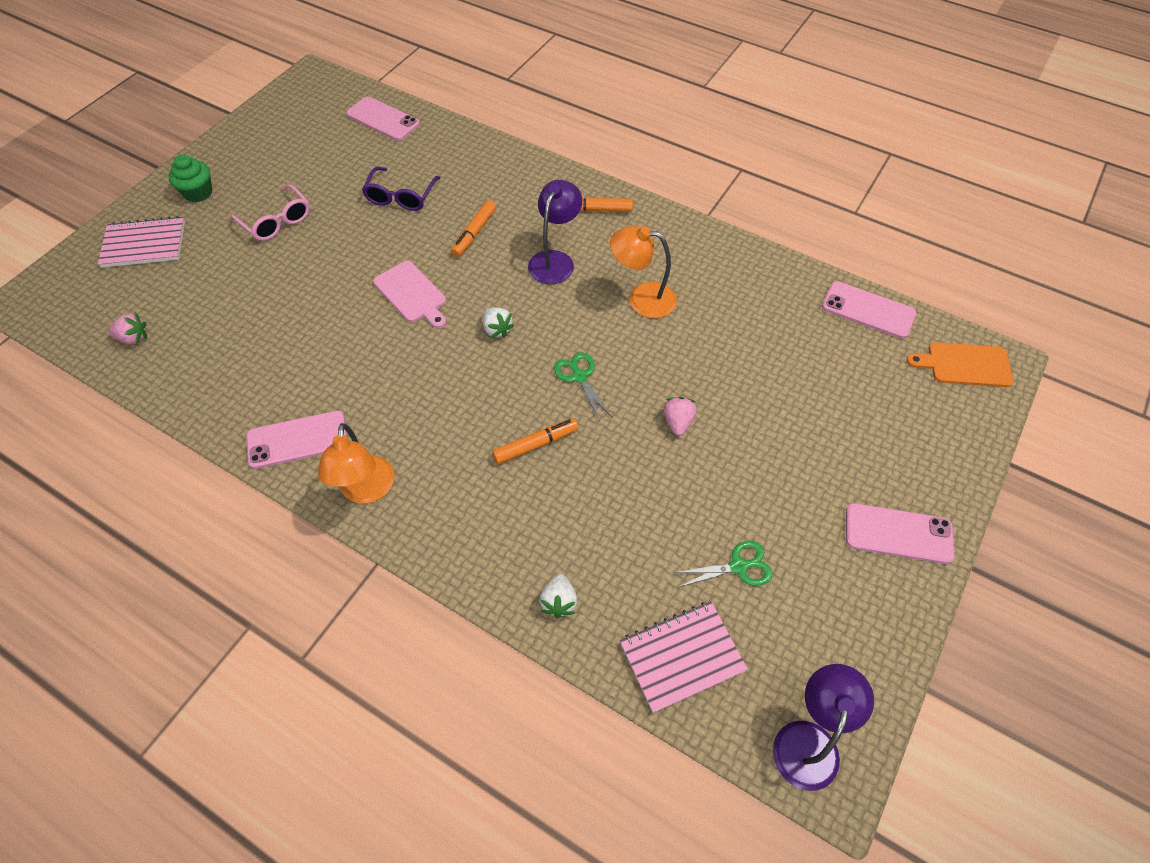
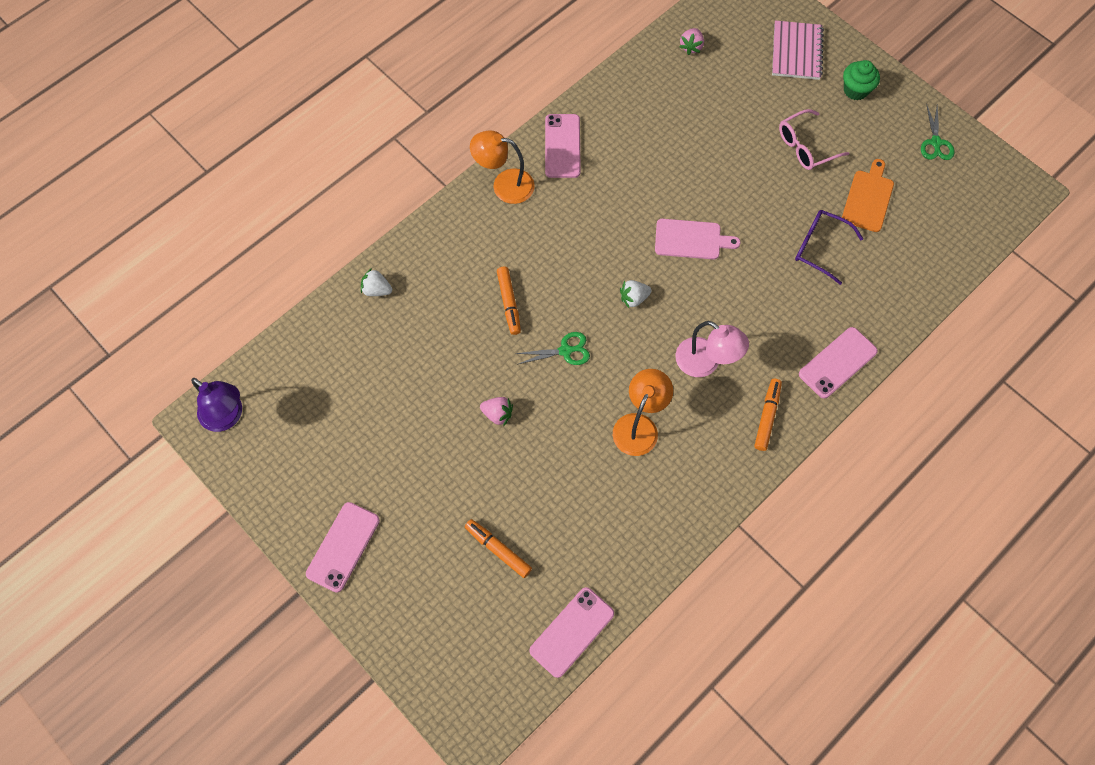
camera: 105 degrees right, 10 degrees up
pink phone [346,96,420,141] -> pink phone moved to [799,327,878,399]
pink cutting board [373,261,446,328] -> pink cutting board turned 150 degrees counterclockwise [655,219,741,260]
orange marker [451,200,496,257] -> orange marker moved to [465,519,532,578]
purple lamp [528,180,582,284] -> pink lamp [675,321,749,377]
pink notebook [620,601,748,713] -> none
green scissors [673,541,773,588] -> green scissors moved to [921,104,954,160]
orange cutting board [906,342,1014,387] -> orange cutting board moved to [842,159,894,232]

